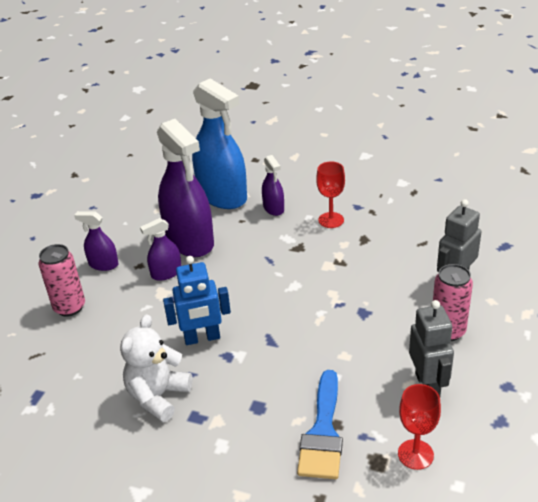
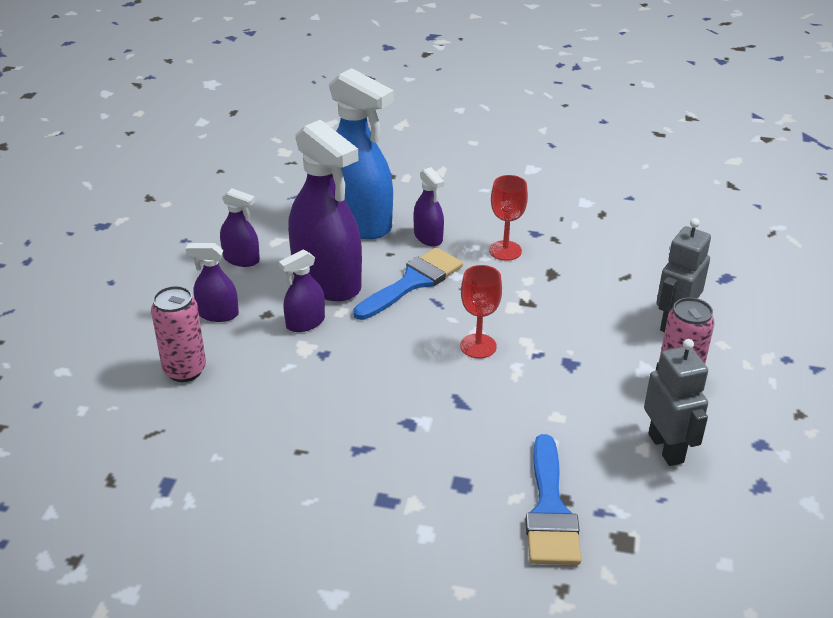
camera: 10 degrees left, 0 degrees up
white teddy bear [120,314,193,422] -> none
blue robot [163,256,231,345] -> none
red goblet [398,384,441,470] -> red goblet moved to [460,265,502,358]
none -> purple spray bottle [220,188,260,267]
none -> blue brush [354,247,463,320]

